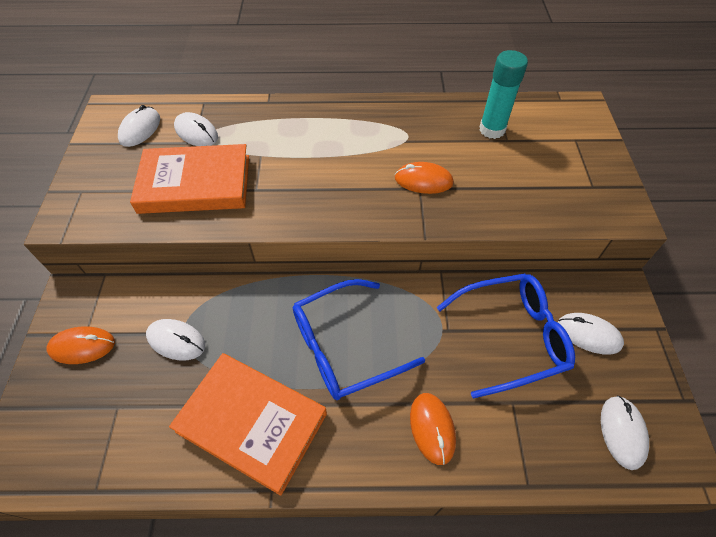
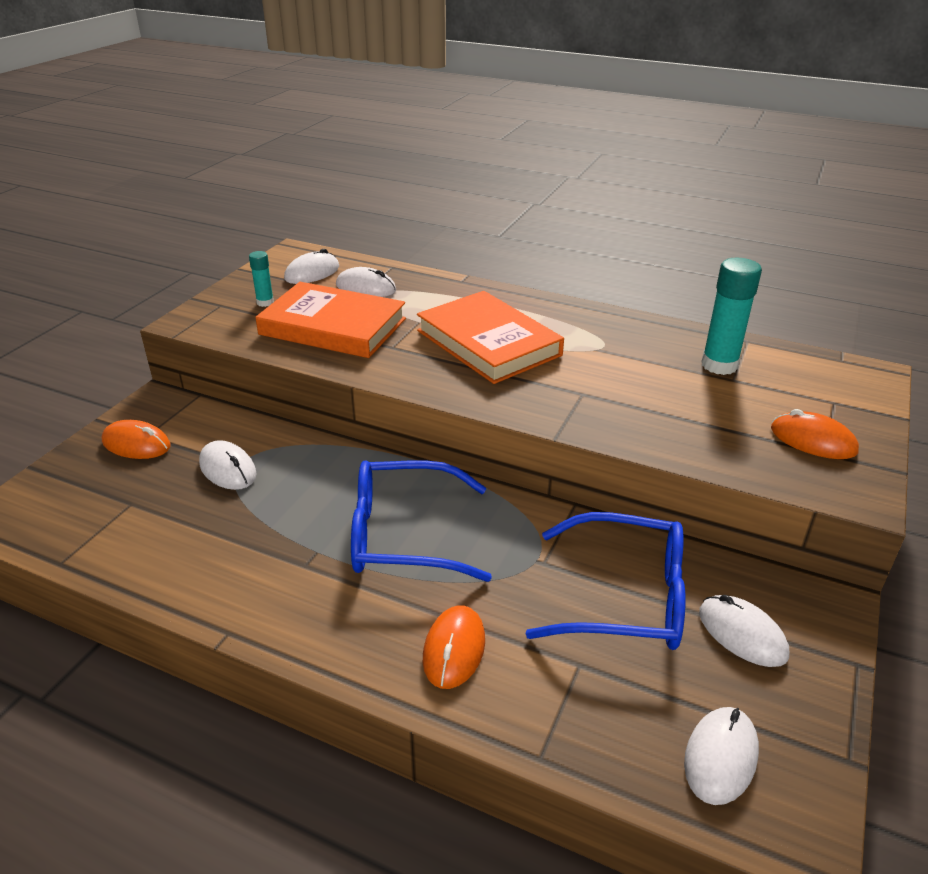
camera: 25 degrees right, 20 degrees down
orange book [169,353,327,496] -> orange book moved to [417,291,564,384]
white mouse [174,112,218,146] -> white mouse turned 45 degrees counterclockwise [336,267,396,297]
orange mouse [395,162,454,194] -> orange mouse moved to [771,409,859,459]
none -> turquoise glue stick [249,251,274,307]

